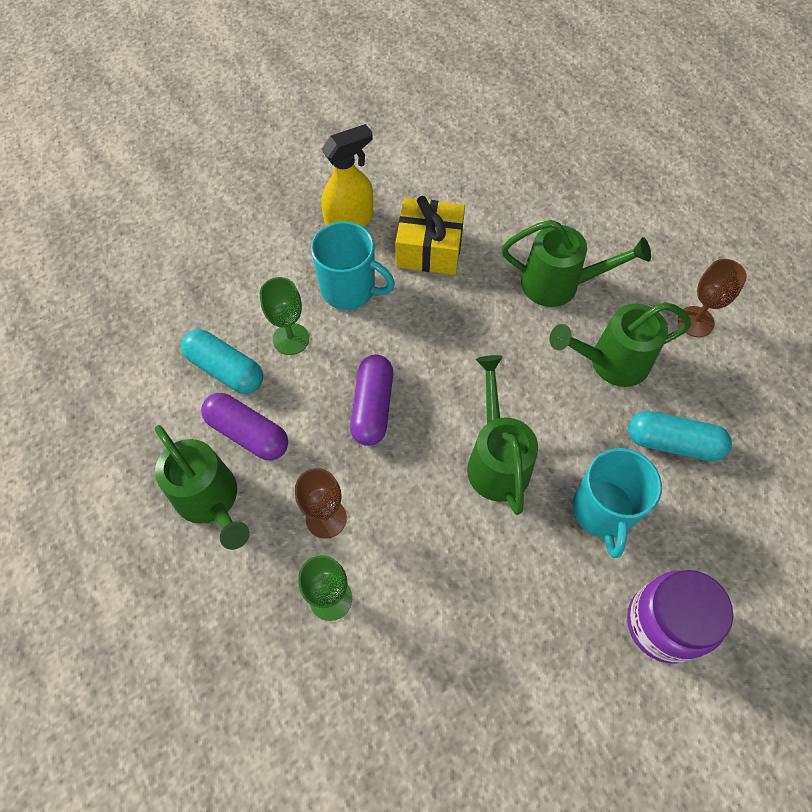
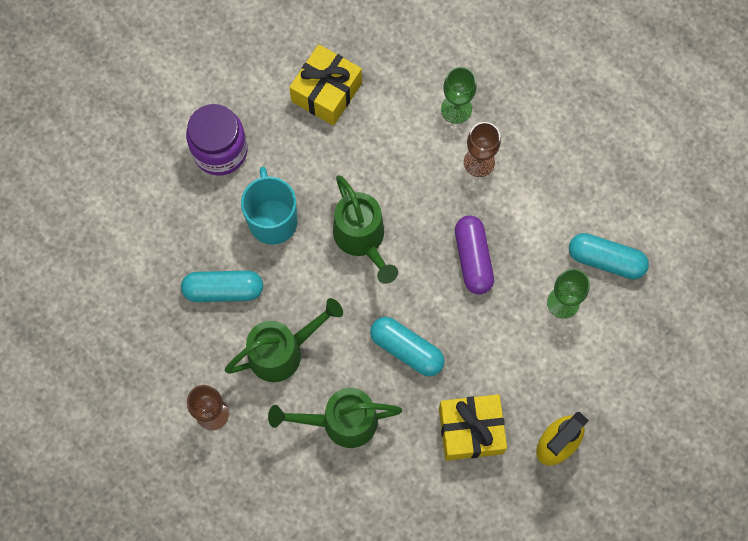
camera: 165 degrees right, 10 degrees up
green watering can [155,425,250,550] -> none
purple capsule [201,393,288,460] -> none
turquoise mug [311,221,395,310] -> none
none -> yellow gift [289,44,362,126]
none -> turquoise capsule [370,317,445,376]

